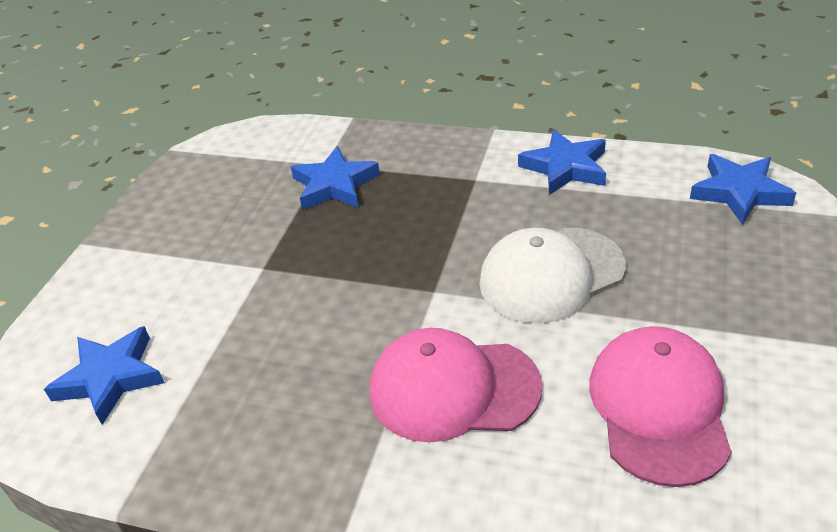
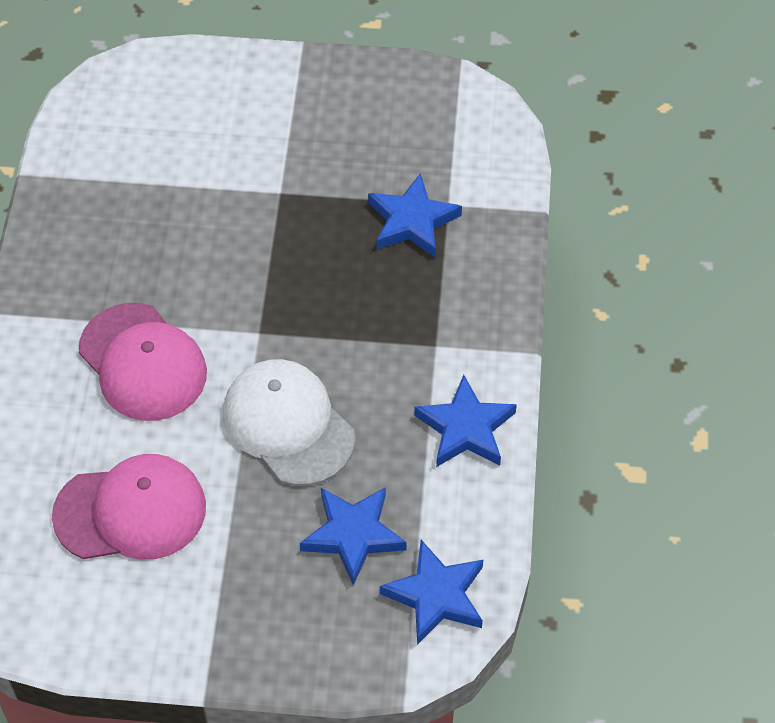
camera: 75 degrees right, 15 degrees up
blue star [44,326,164,425] -> blue star moved to [300,487,407,586]
pink cap [370,328,542,442] -> pink cap turned 150 degrees clockwise [79,303,207,421]

